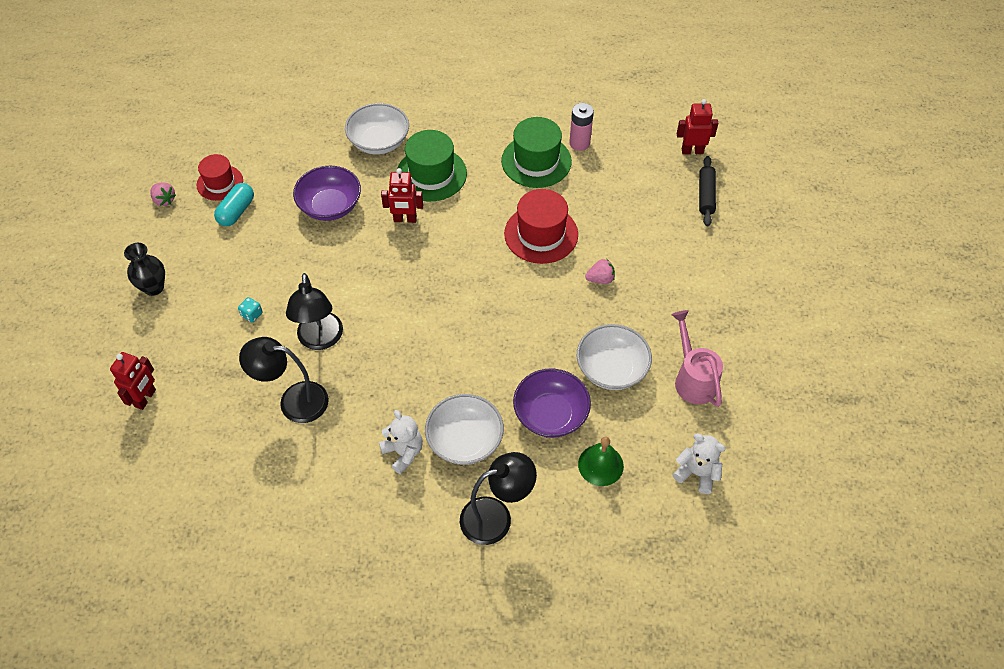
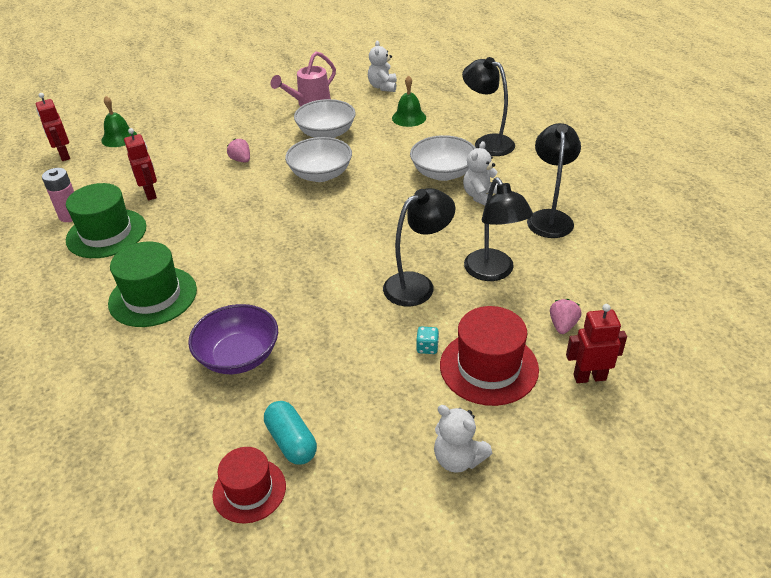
camera: 115 degrees left, 15 degrees down
black vase [124,243,165,296] -> white teddy bear [434,405,492,473]
pink strawberry [151,182,176,206] -> pink strawberry moved to [550,299,582,334]
turquoise capsule [214,183,254,226] -> turquoise capsule turned 60 degrees clockwise [264,401,317,465]
white bowl [345,103,409,154] -> white bowl moved to [285,137,352,182]
red robot [381,168,423,223] -> red robot moved to [124,128,157,200]
red hat [504,189,578,264] -> red hat moved to [440,306,539,406]
purple bowl [513,369,591,438] -> none
black rolling pin [699,156,716,226] -> green bell [101,96,137,147]
none -> black lamp [527,123,581,238]

